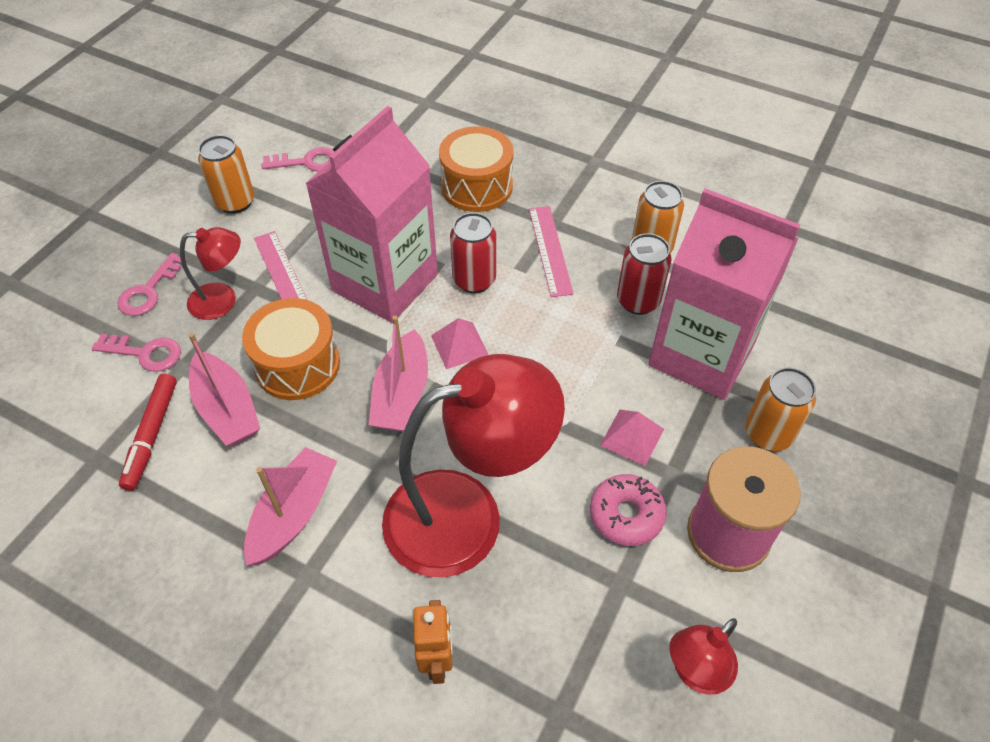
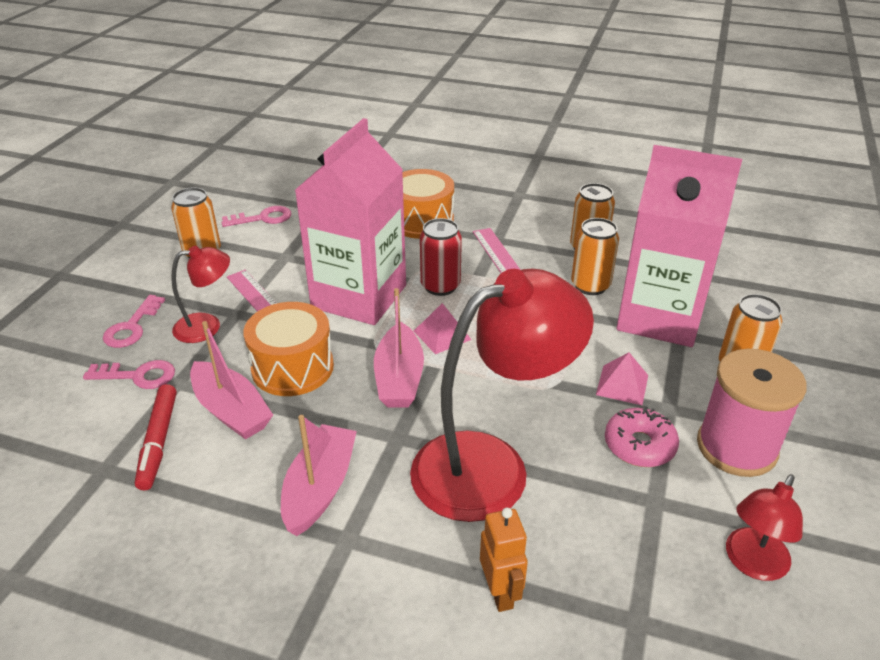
camera: 10 degrees left, 15 degrees down
red can [617,233,672,315] -> orange can [571,218,619,295]

